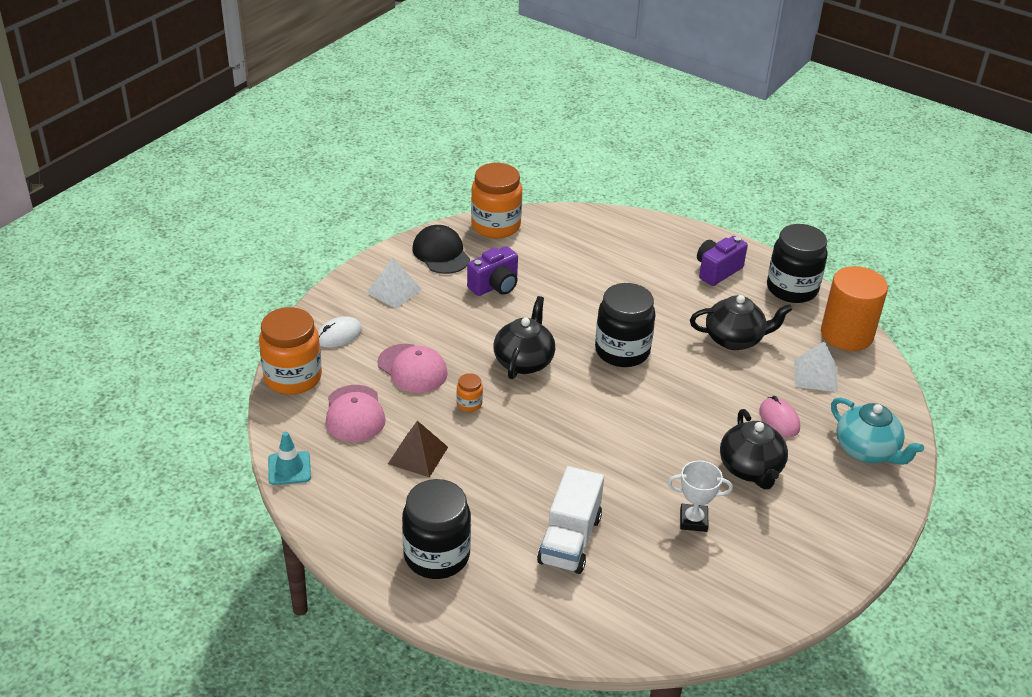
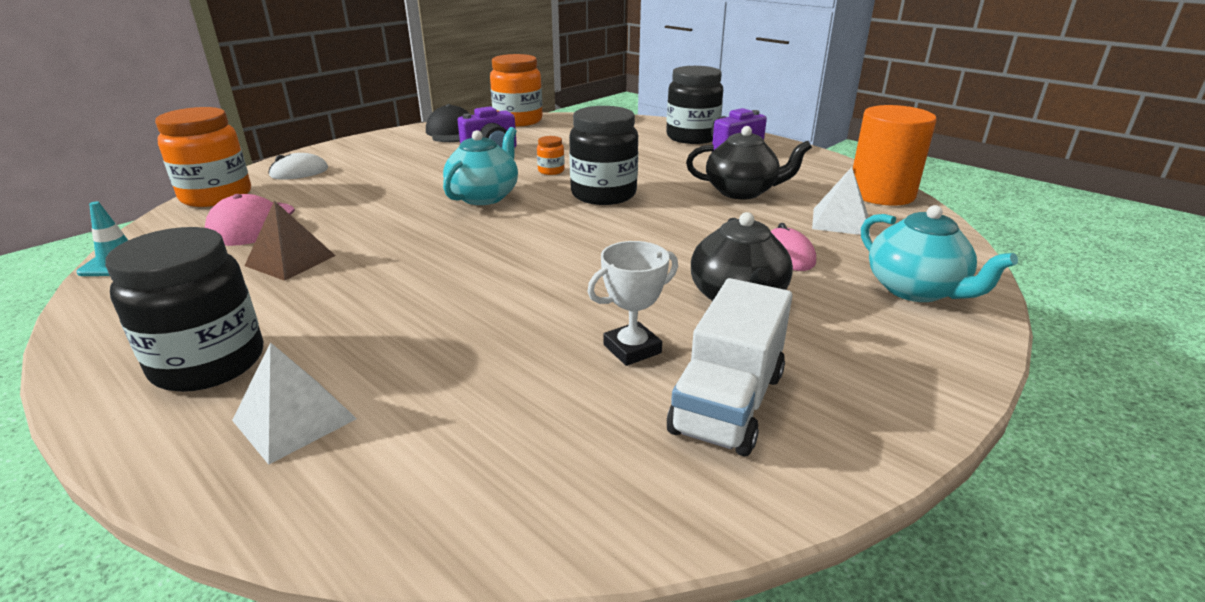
camera: 10 degrees right, 10 degrees down
white pyramid [366,258,422,309] -> white pyramid moved to [232,342,357,465]
pink cap [377,344,448,393] -> none
orange jar [457,373,483,412] -> orange jar moved to [537,136,564,175]
black teapot [493,296,555,379] -> turquoise teapot [443,127,518,205]
white truck [537,466,604,574] -> white truck moved to [667,278,792,456]
white trophy [667,460,733,532] -> white trophy turned 45 degrees counterclockwise [587,241,678,366]
black jar [767,224,828,303] -> black jar moved to [666,66,723,144]

